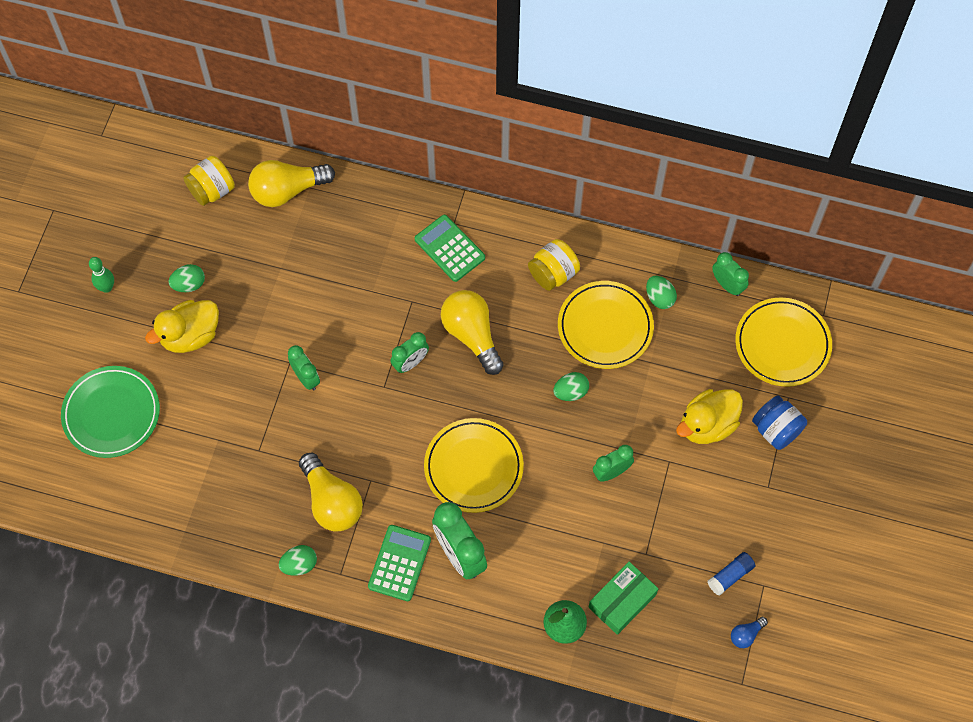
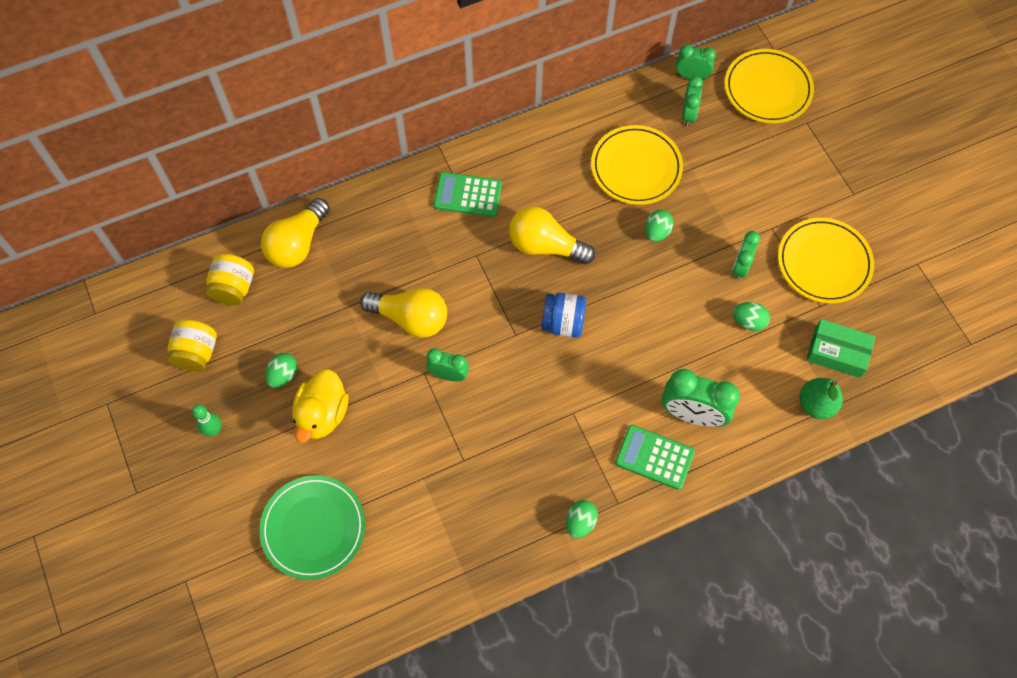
camera: 40 degrees left, 0 degrees up
yellow light bulb [299,452,363,532] -> yellow light bulb moved to [360,288,447,338]
green calculator [368,525,431,601] -> green calculator turned 45 degrees counterclockwise [615,425,695,490]
green clock [391,332,429,373] -> green clock moved to [682,76,703,126]
yellow plate [424,418,524,513] -> yellow plate moved to [778,218,874,303]
yellow jar [528,239,580,291] -> yellow jar moved to [167,319,217,371]
green box [588,562,658,635] -> green box turned 75 degrees counterclockwise [806,319,876,378]
green egg [646,276,677,309] -> green egg moved to [733,302,770,331]
yellow duck [676,389,743,444] -> none
blue glue stick [707,552,755,596] -> none
blue light bulb [731,617,768,648] -> none
blue jar [752,395,807,450] -> blue jar moved to [542,293,586,338]

